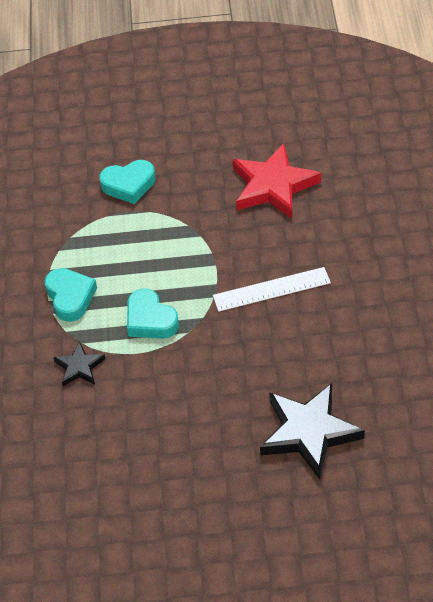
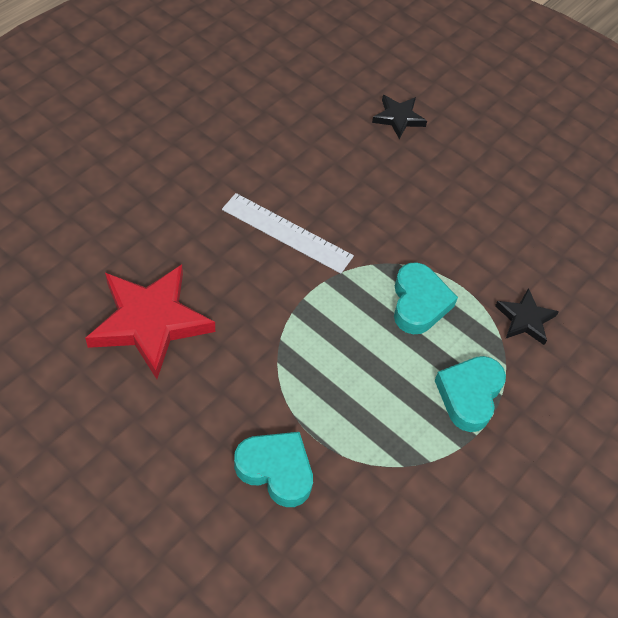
camera: 145 degrees left, 5 degrees up
black star [260,383,365,479] -> black star [372,95,427,139], size x0.52

